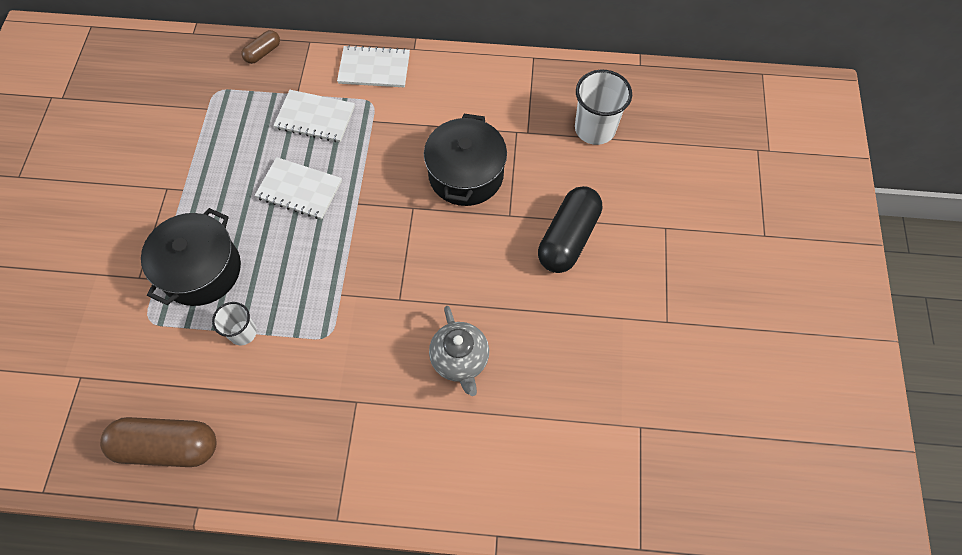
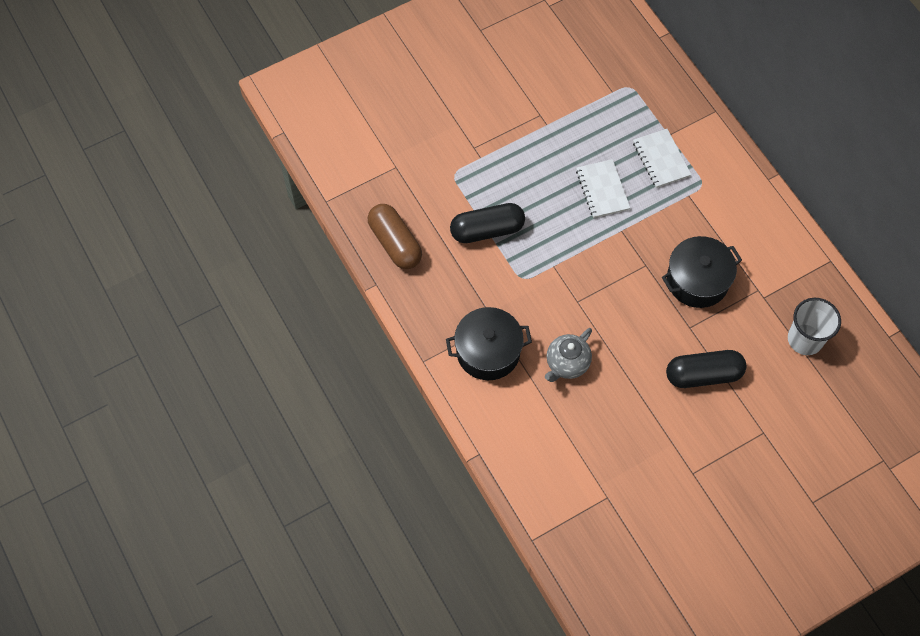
camera: 55 degrees right, 0 degrees up
black pot [141,208,241,306] -> black pot moved to [446,307,532,380]
white cup [212,302,257,345] -> black capsule [450,203,525,243]
brown capsule [241,30,280,64] -> none
white notebook [337,45,410,87] -> none

